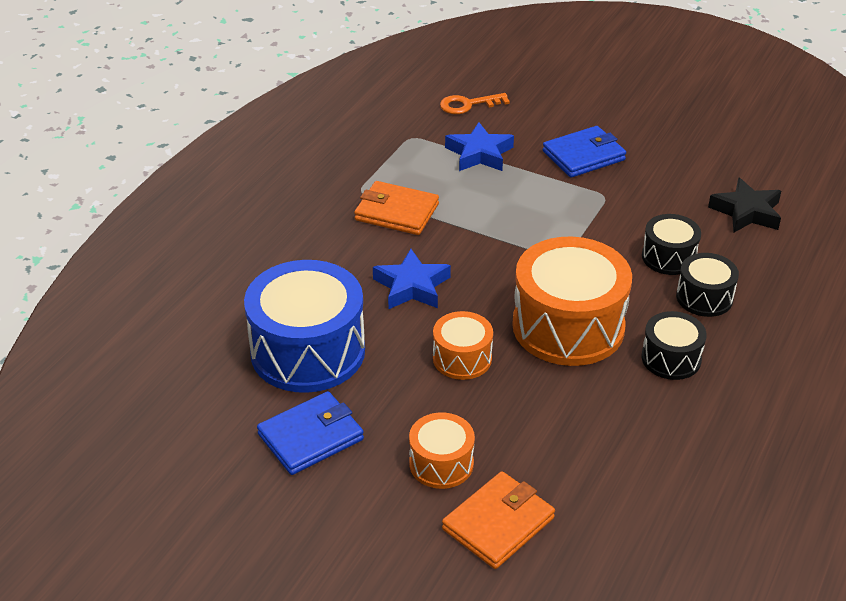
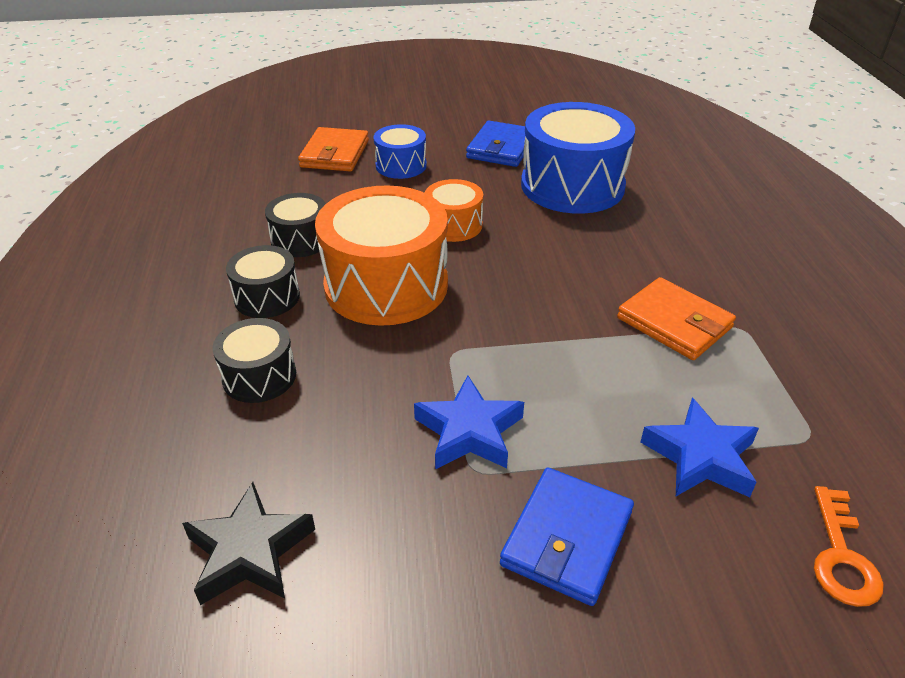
camera: 145 degrees right, 0 degrees up
orange wallet [354,181,439,235] -> orange wallet turned 60 degrees clockwise [617,277,736,360]
blue star [373,249,451,309] -> blue star moved to [414,375,524,470]
orange drum [409,412,475,489] -> blue drum [374,124,427,179]
orange key [440,93,510,114] -> orange key turned 150 degrees clockwise [814,486,884,607]
black drum [642,214,701,275] -> black drum moved to [265,193,326,257]

